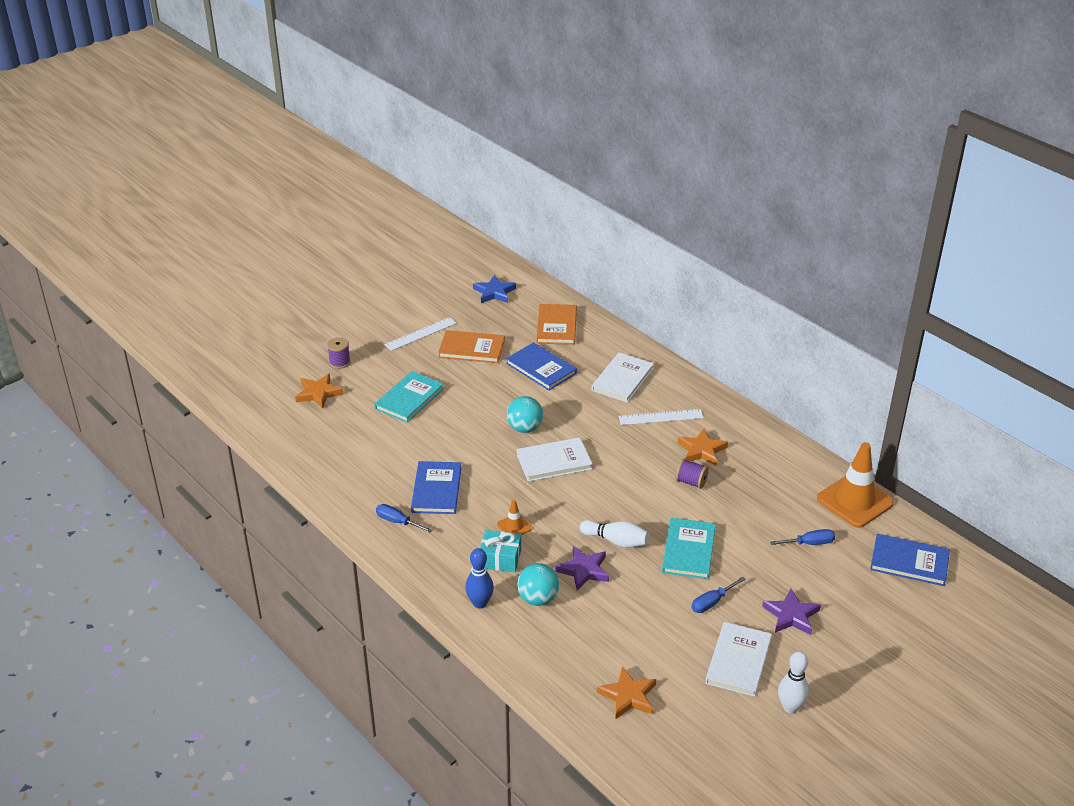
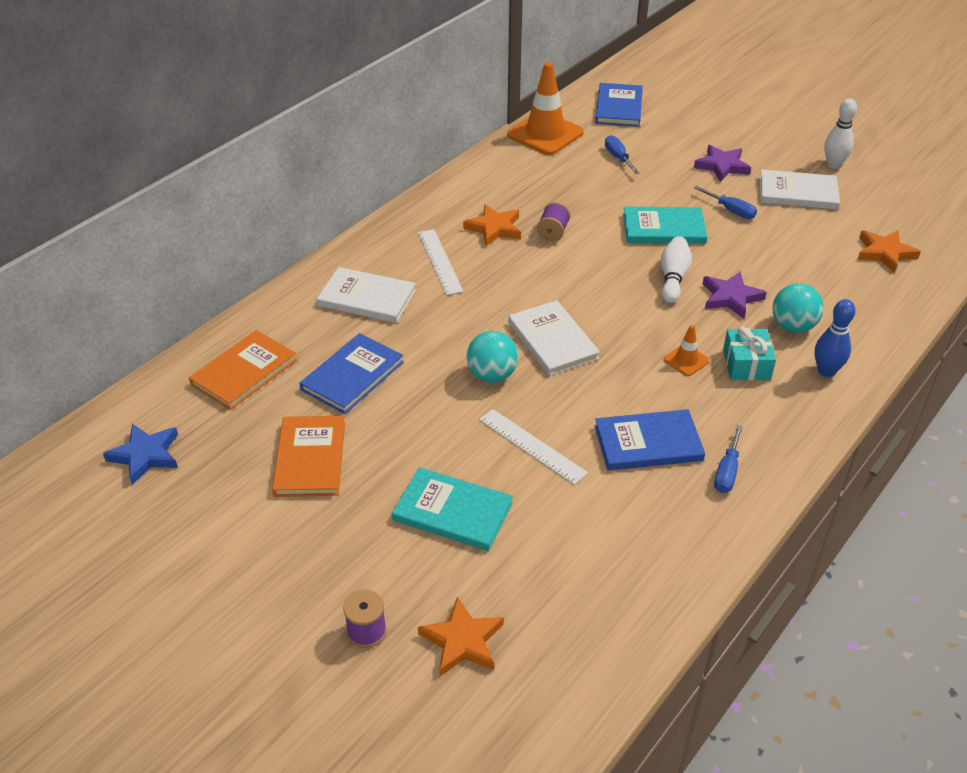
camera: 100 degrees left, 5 degrees up
white ruler [384,317,457,351] -> white ruler moved to [479,409,588,485]
orange book [537,304,577,345] -> orange book turned 45 degrees counterclockwise [189,330,297,410]

